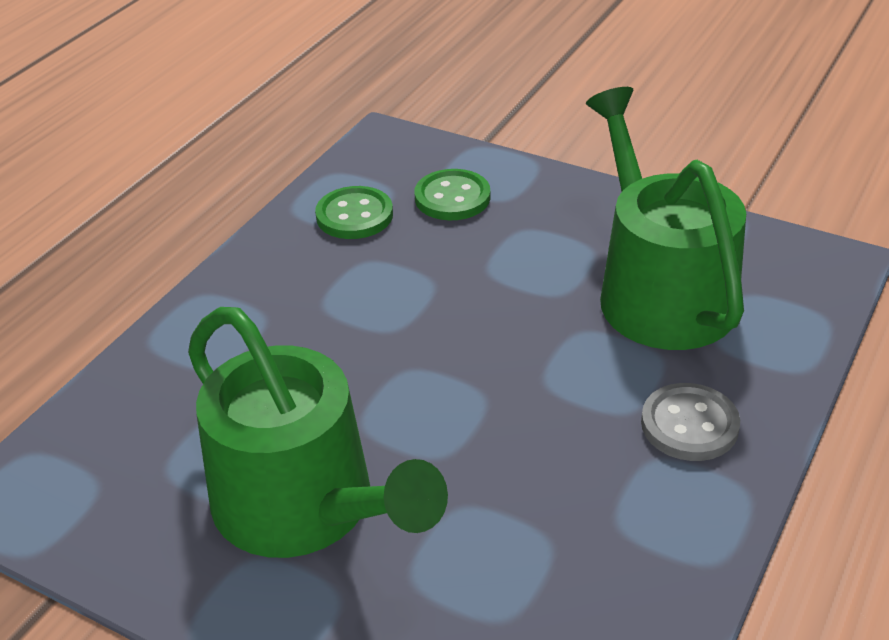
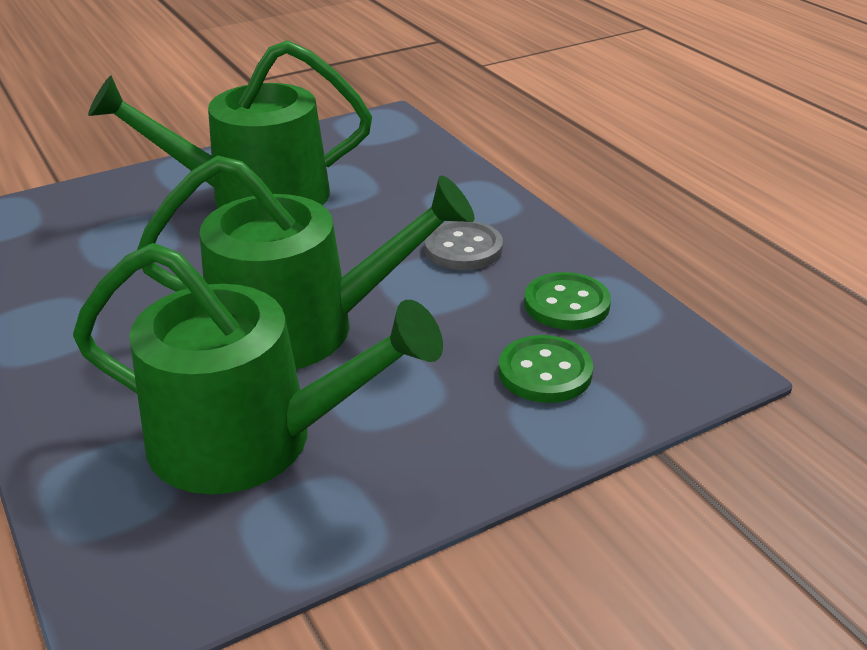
camera: 120 degrees right, 5 degrees down
grey button [641,383,740,461] -> grey button moved to [424,221,503,270]
none -> green watering can [137,155,475,369]

